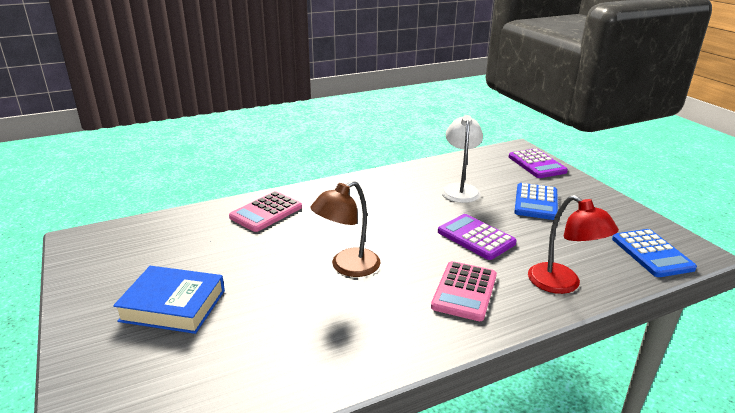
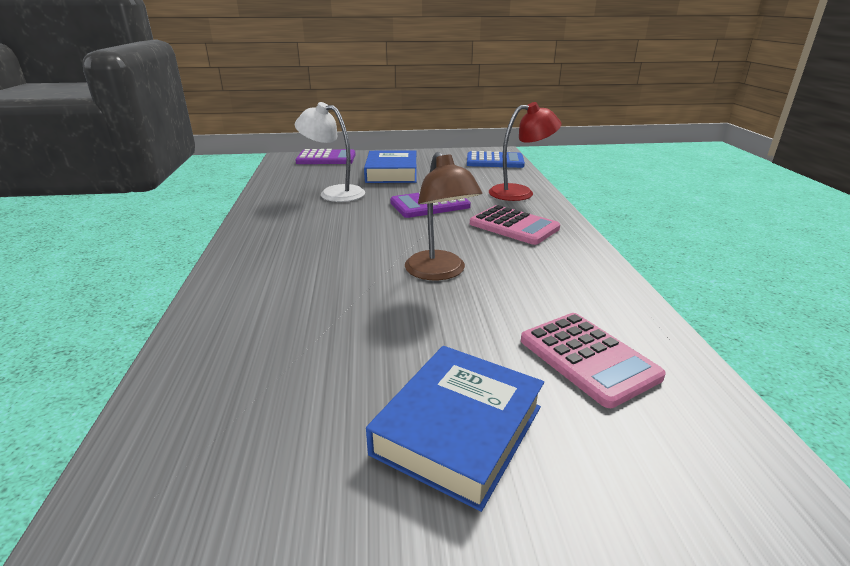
camera: 70 degrees left, 0 degrees up
pink calculator [229,191,302,232] -> pink calculator moved to [521,313,666,408]
blue calculator [514,183,558,220] -> blue book [364,150,416,183]

